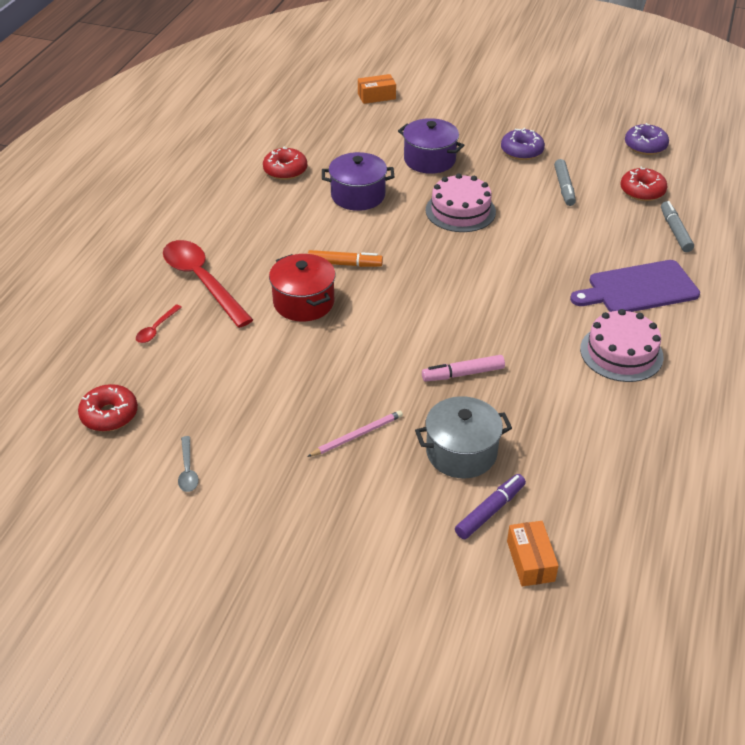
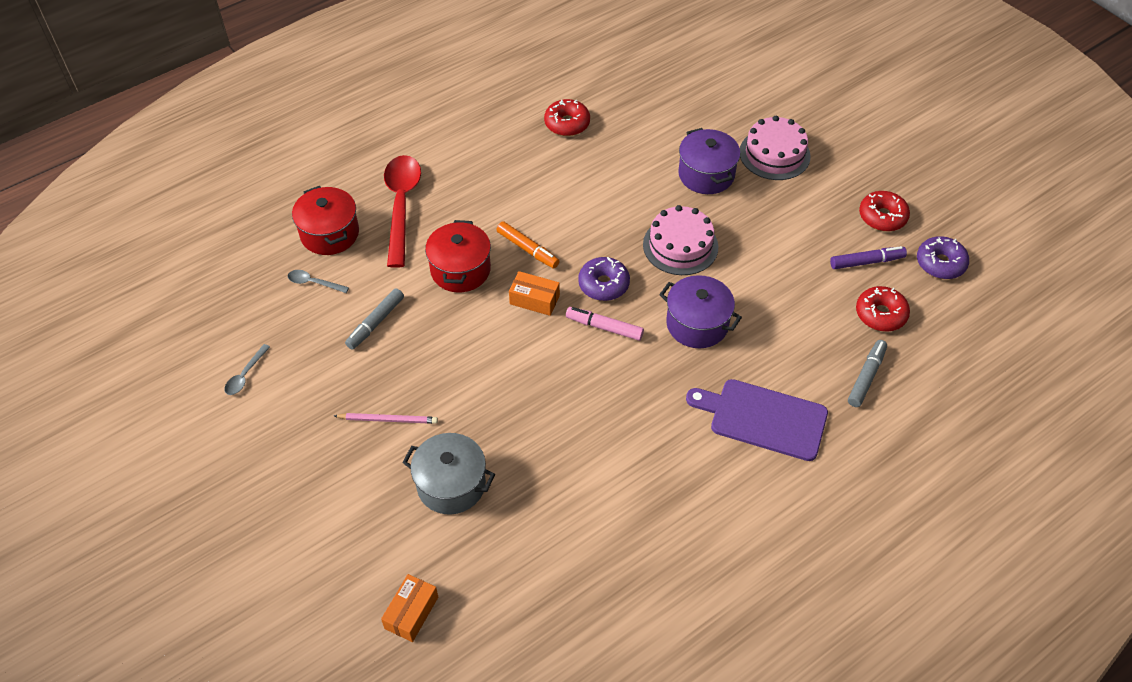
camera: 35 degrees right, 10 degrees up
red donut [78,384,138,432] -> red donut moved to [859,191,910,232]
red spoon [136,304,182,343] -> red pot [292,186,359,255]
purple pot [322,152,395,211] -> purple pot moved to [659,275,742,348]
orange box [358,74,396,104] -> orange box moved to [509,271,560,316]
pink marker [422,355,505,382] -> pink marker moved to [566,307,644,341]
purple marker [455,474,526,539] -> purple marker moved to [830,246,907,269]
purple donut [501,128,545,160] -> purple donut moved to [578,257,630,301]
grey marker [554,159,576,206] -> grey marker moved to [345,288,404,350]
pink cake [580,309,664,382] -> pink cake moved to [740,116,811,180]
none -> grey spoon [288,270,349,293]

